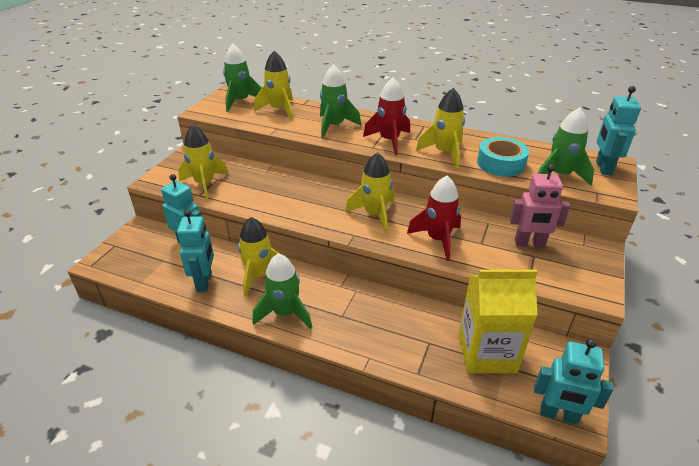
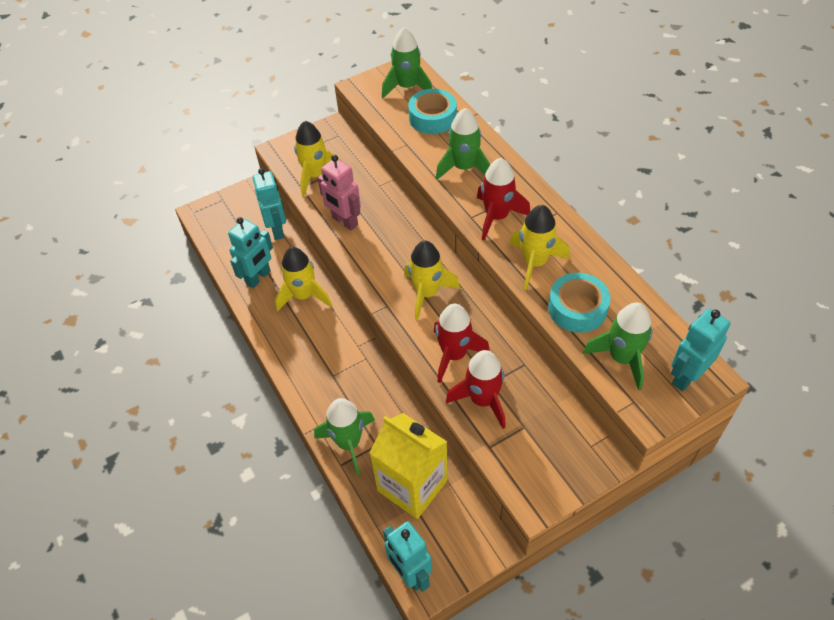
camera: 40 degrees right, 15 degrees up
green rocket [252,253,312,329] -> green rocket moved to [314,398,375,475]
yellow rocket [254,51,293,120] -> turquoise tape [408,89,457,134]
pink robot [510,164,570,248] -> pink robot moved to [318,155,361,231]
none -> red rocket [446,350,506,429]

